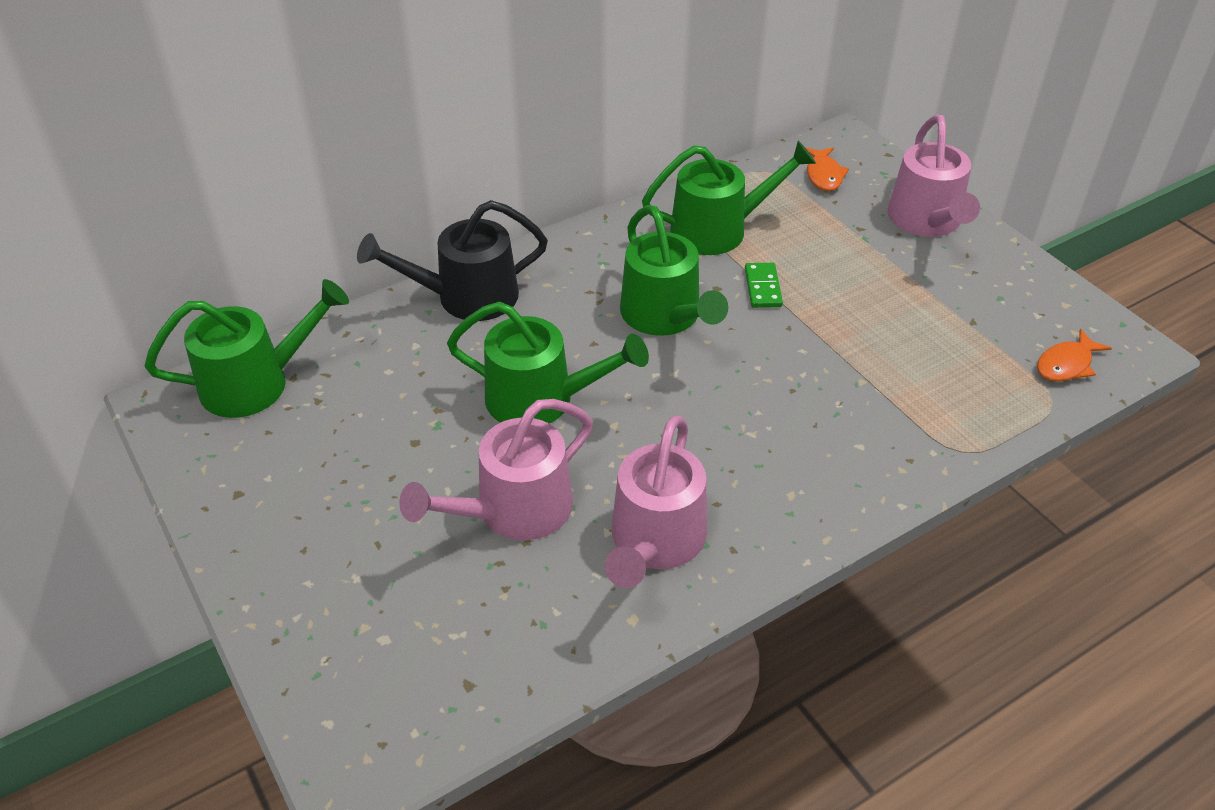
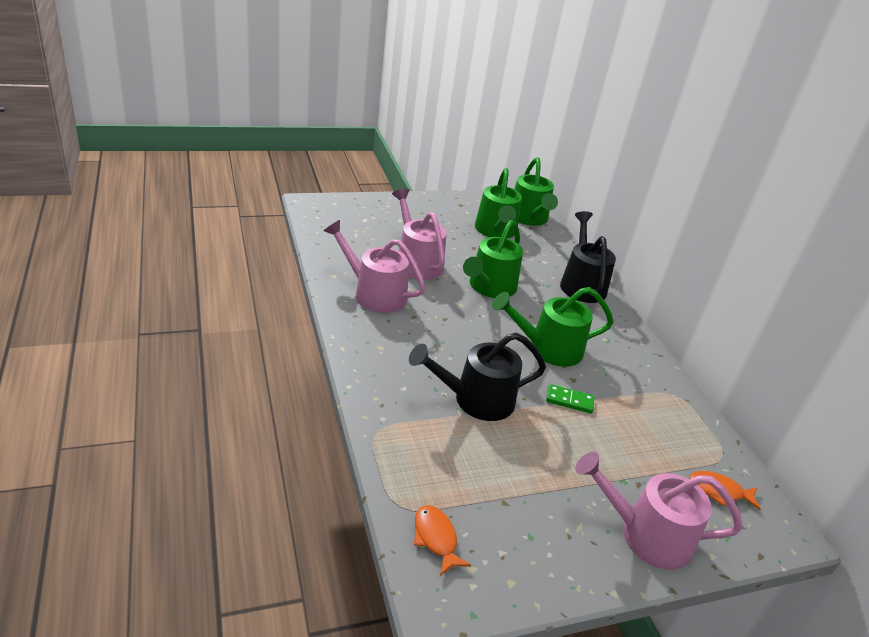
camera: 100 degrees right, 10 degrees down
green watering can [642,141,816,255] -> green watering can moved to [475,168,522,239]
none -> black watering can [409,333,546,421]

